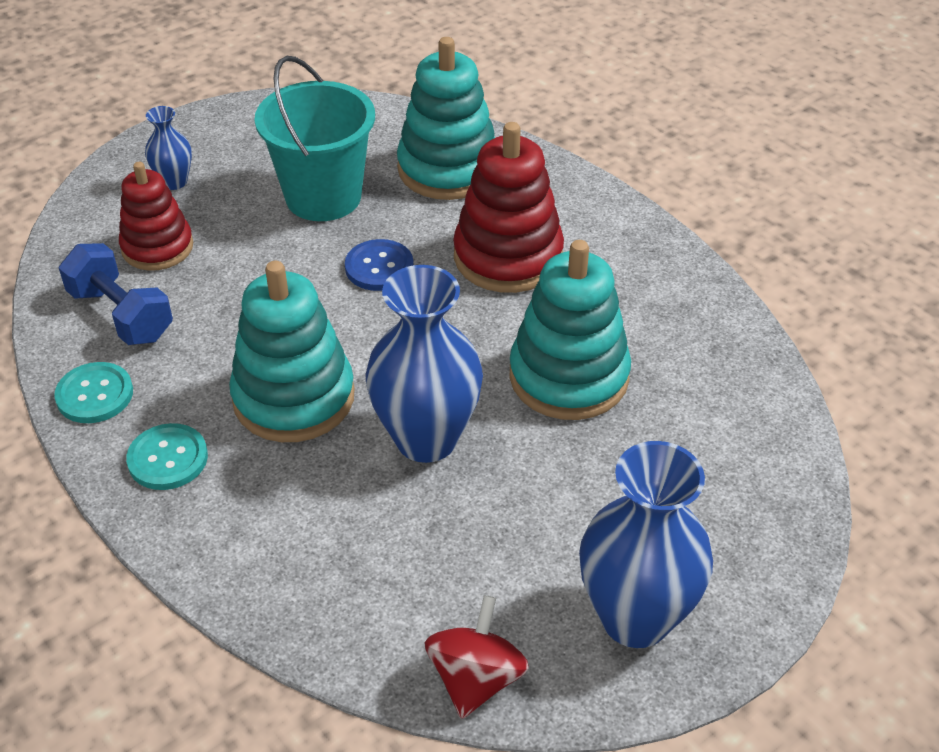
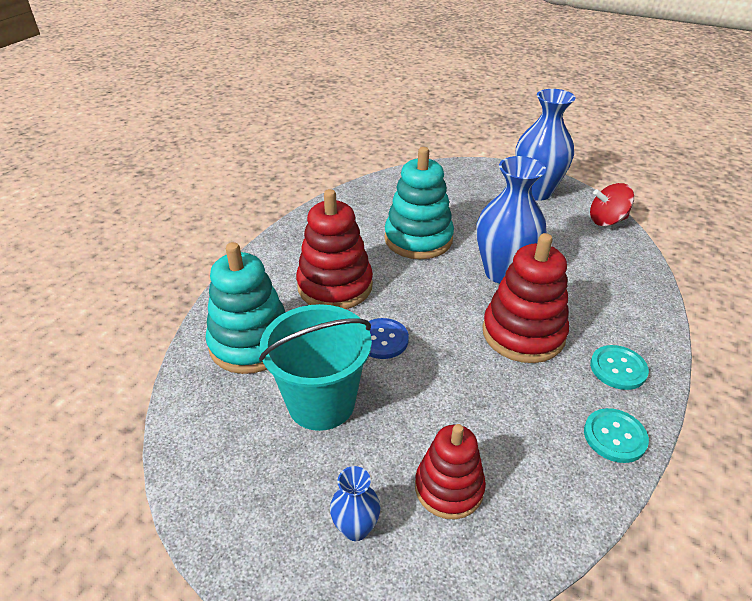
camera: 115 degrees left, 5 degrees down
blue dumbbell [59,243,173,345] -> none
turquoise stacking toy [229,261,355,442] -> red stacking toy [482,233,569,363]

